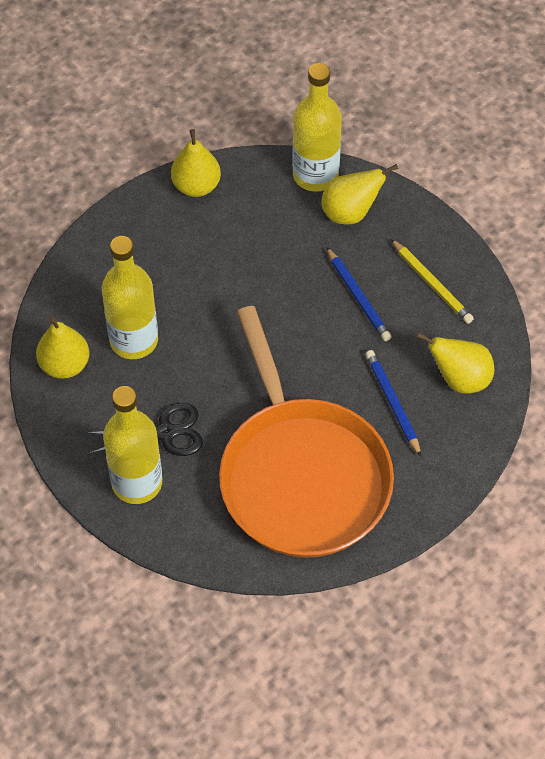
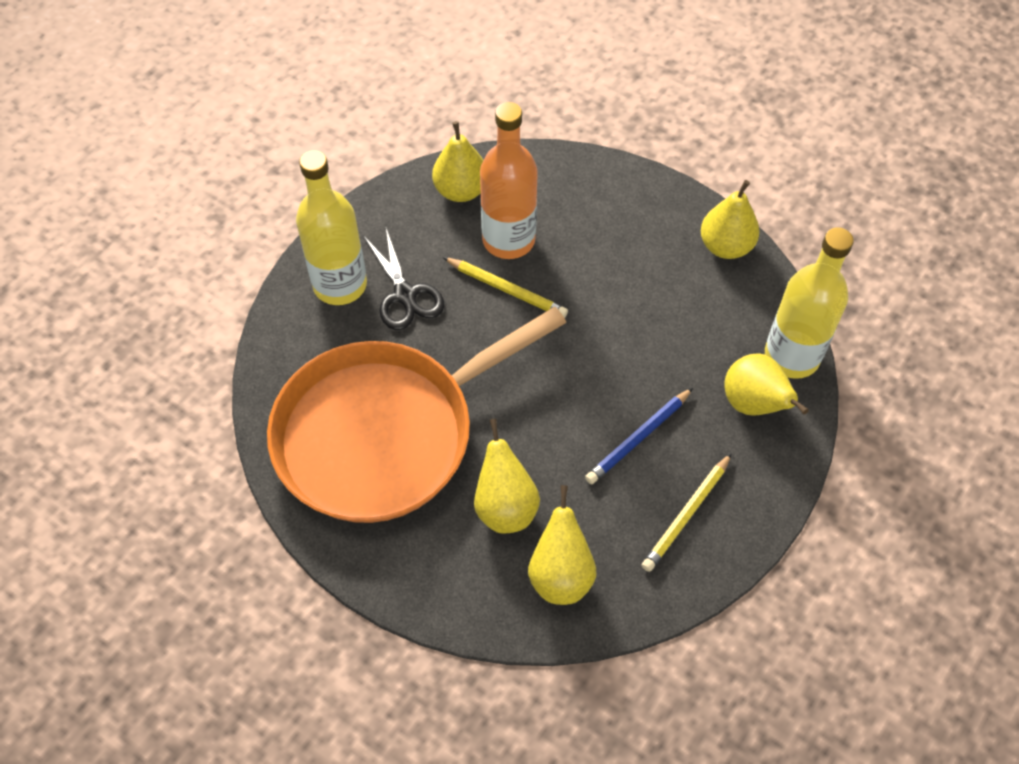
camera: 75 degrees right, 0 degrees up
yellow bottle [102,236,158,359] -> orange bottle [480,102,538,259]
blue pencil [365,350,421,457] -> yellow pear [474,419,540,533]
none -> yellow pencil [443,257,568,318]

